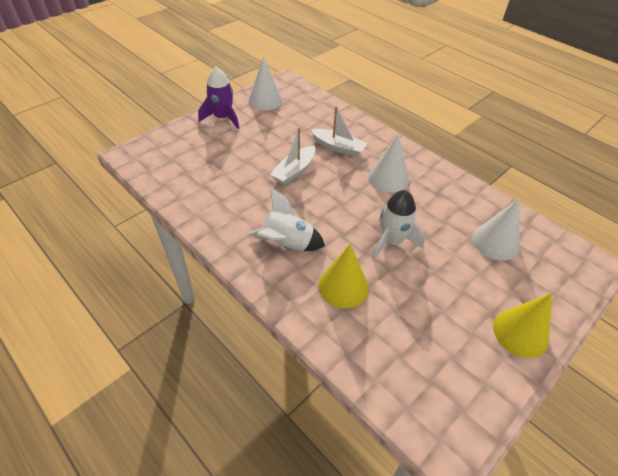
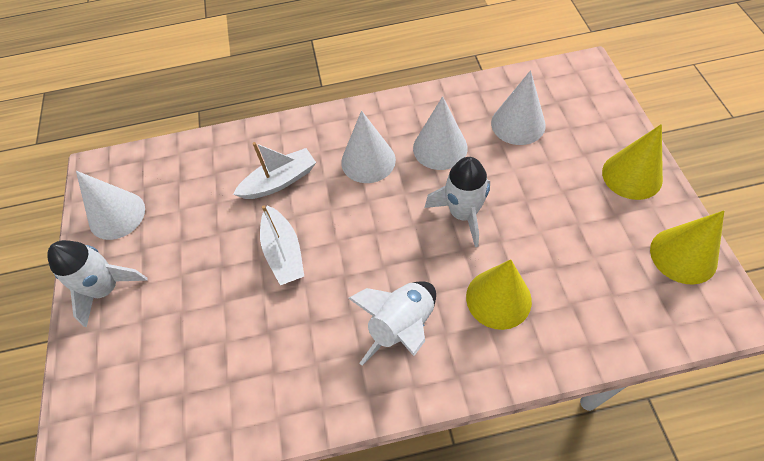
camera: 50 degrees left, 10 degrees up
purple rocket [198,67,239,129] -> white rocket [47,240,148,327]
none -> white cone [413,96,468,170]
none -> yellow cone [650,211,724,285]

